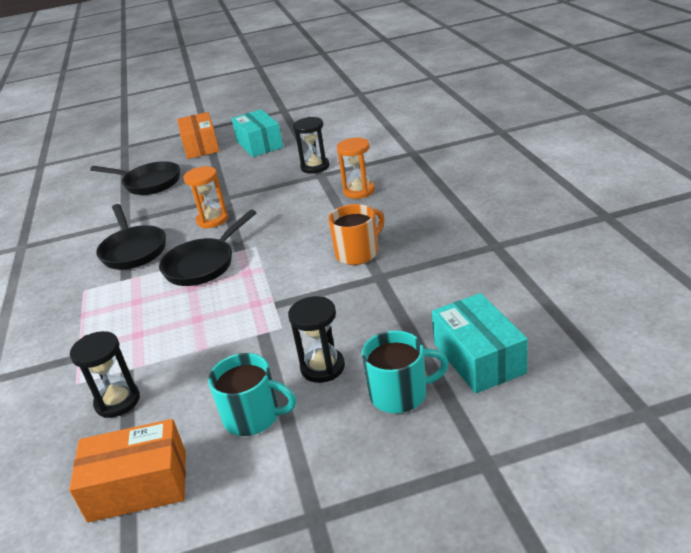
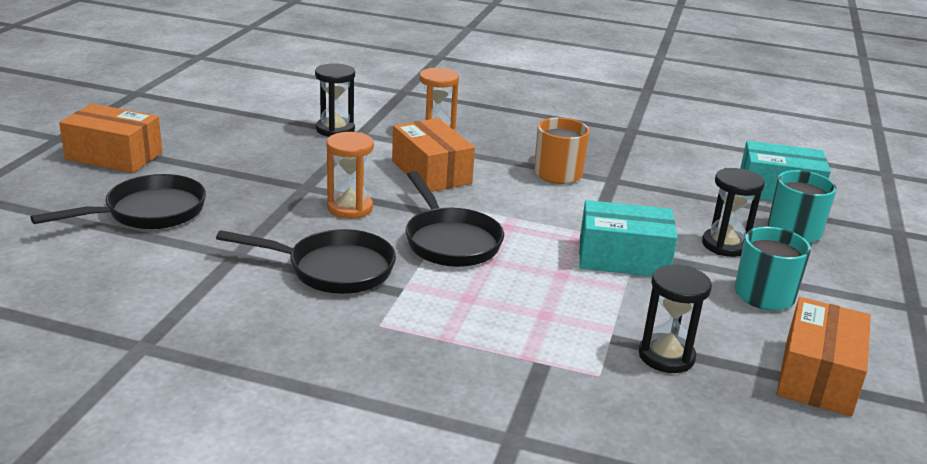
camera: 65 degrees left, 5 degrees down
turquoise box [231,109,283,157] -> turquoise box moved to [579,200,678,276]
none -> orange box [392,118,475,192]

